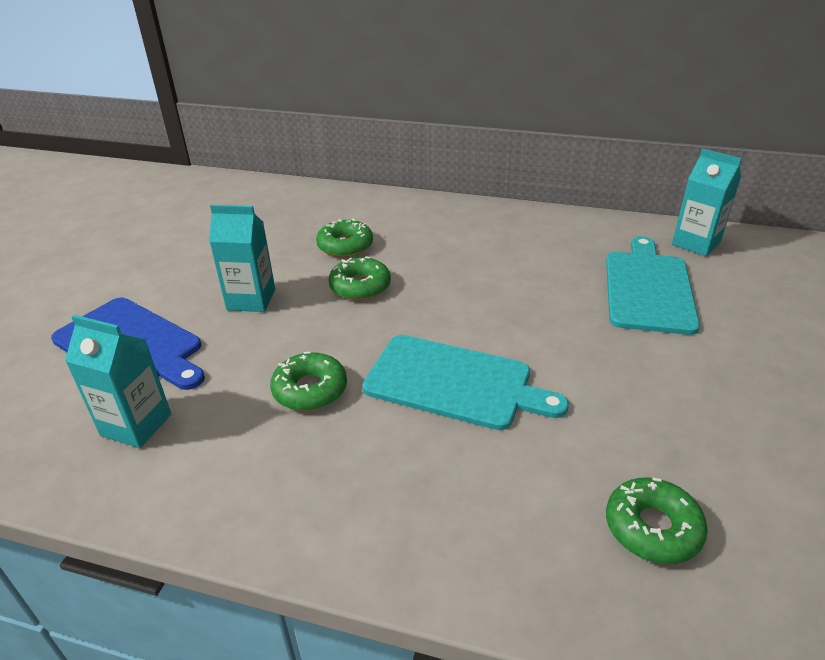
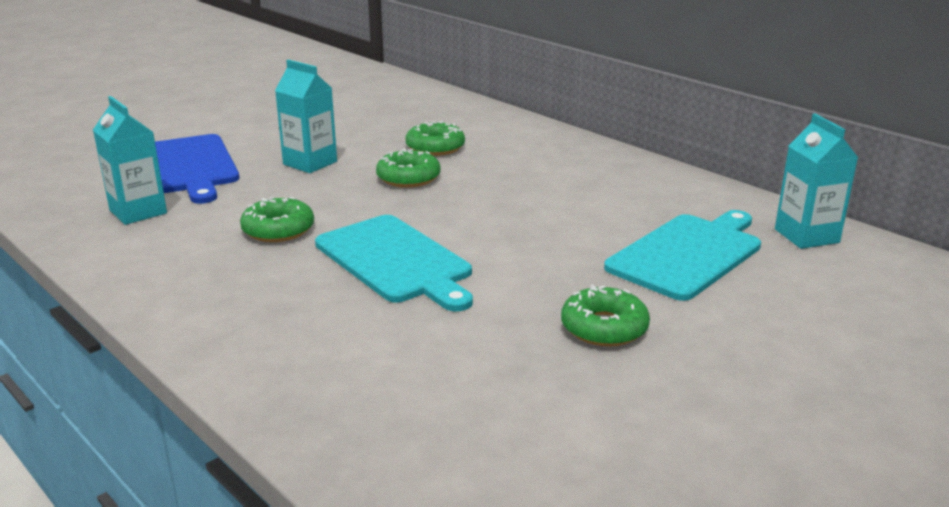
camera: 30 degrees right, 10 degrees down
green donut [606,478,708,564] -> green donut moved to [561,285,650,347]

